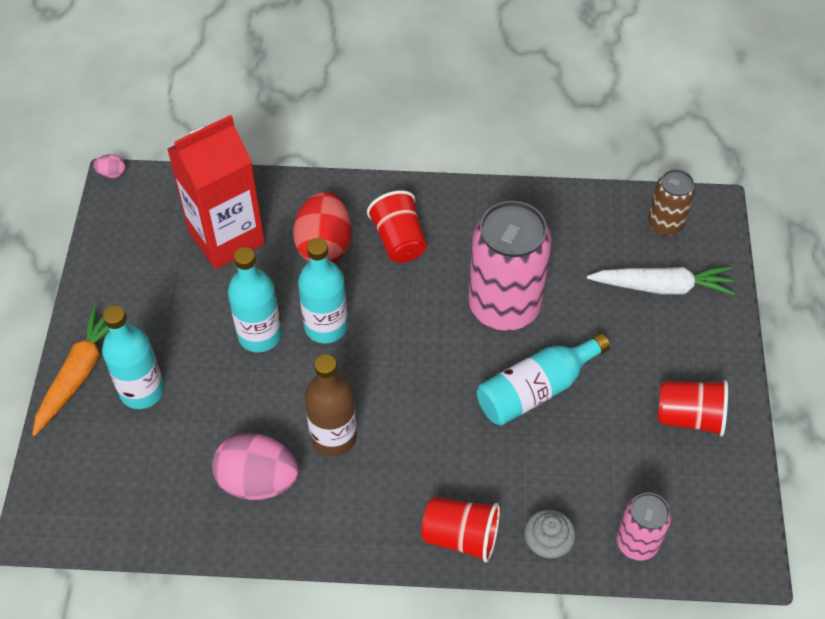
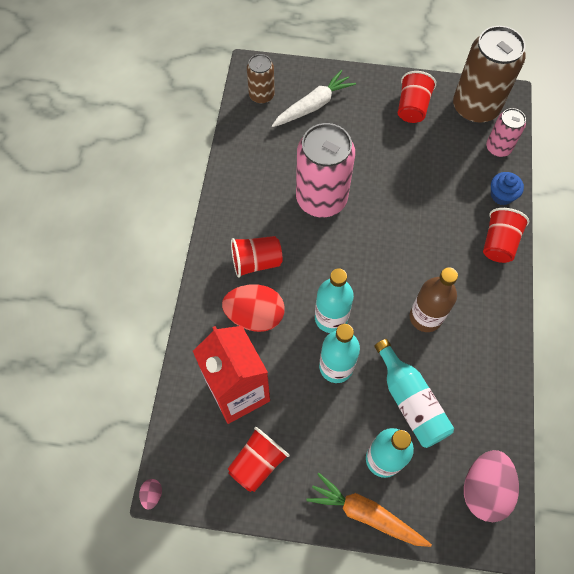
camera: 85 degrees left, 10 degrees up
pink egg [212,433,299,500] -> pink egg moved to [464,450,519,522]
turquoise bottle [477,333,610,426] -> turquoise bottle moved to [374,339,454,448]
grey cupcake [524,509,576,561] -> blue cupcake [491,172,524,205]
white carrot [587,266,735,295] -> white carrot turned 45 degrees clockwise [272,70,356,127]
none -> red cup [228,427,290,492]
none -> brown can [453,26,526,123]

